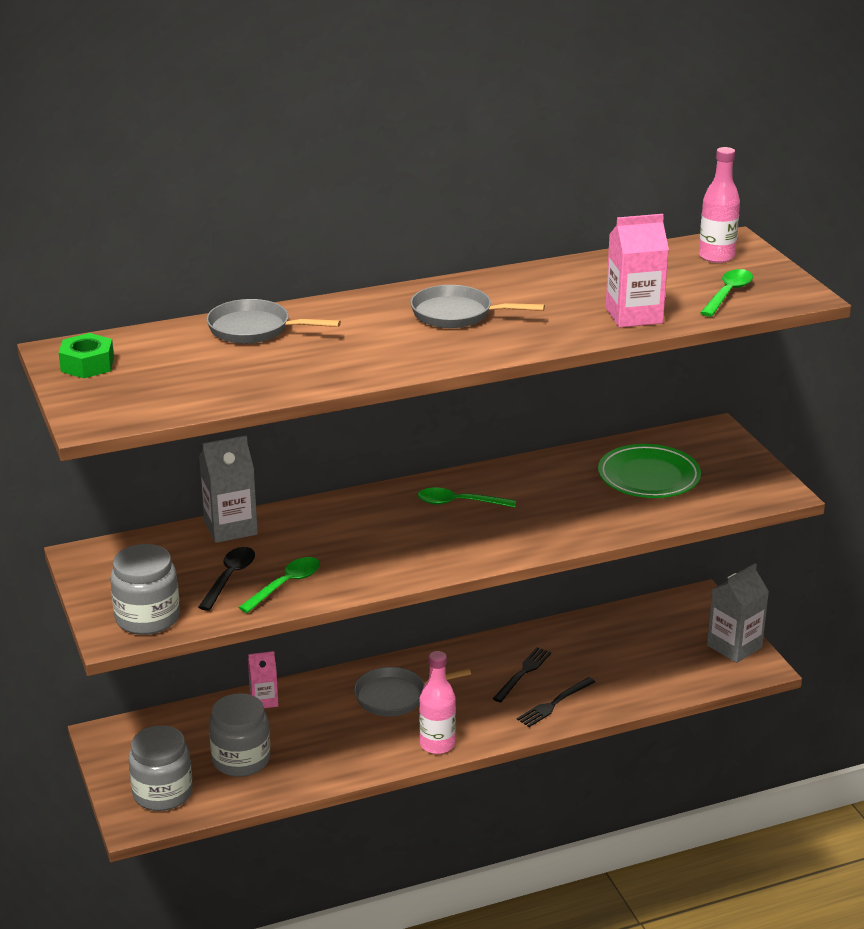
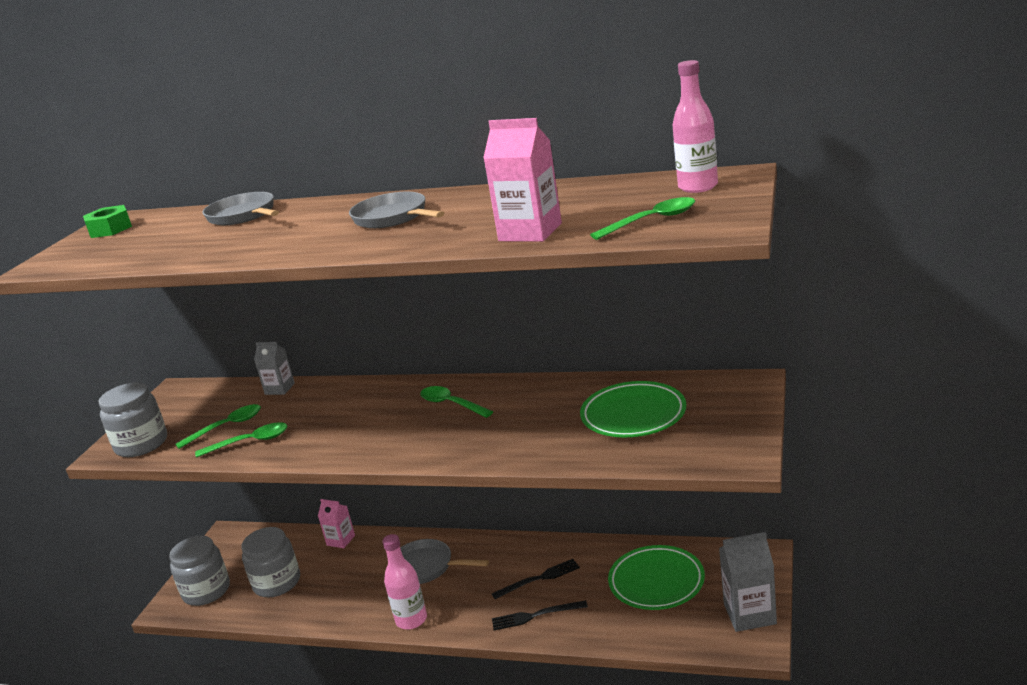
camera: 40 degrees right, 5 degrees down
black spoon [198,547,255,611] -> green spoon [175,404,261,449]
grey carton [199,436,258,543] -> grey carton [254,342,295,395], size x0.62
none -> green plate [608,545,705,610]

